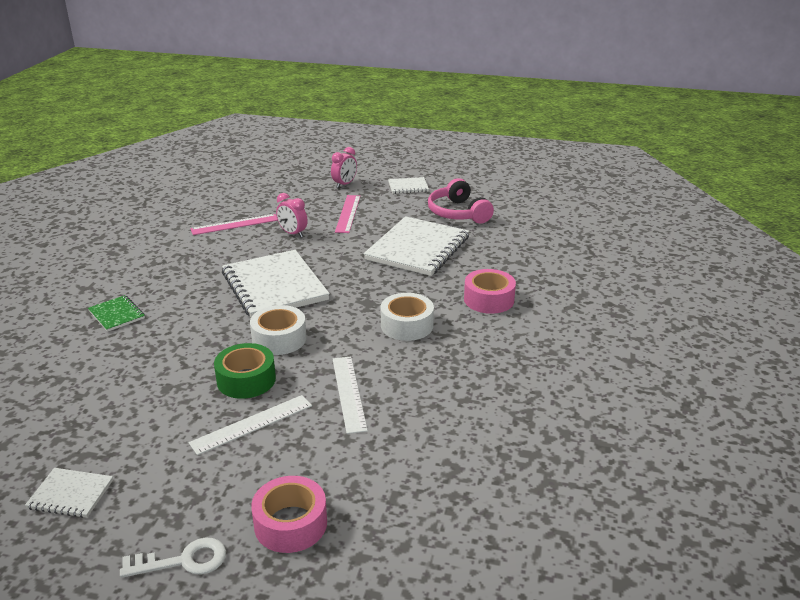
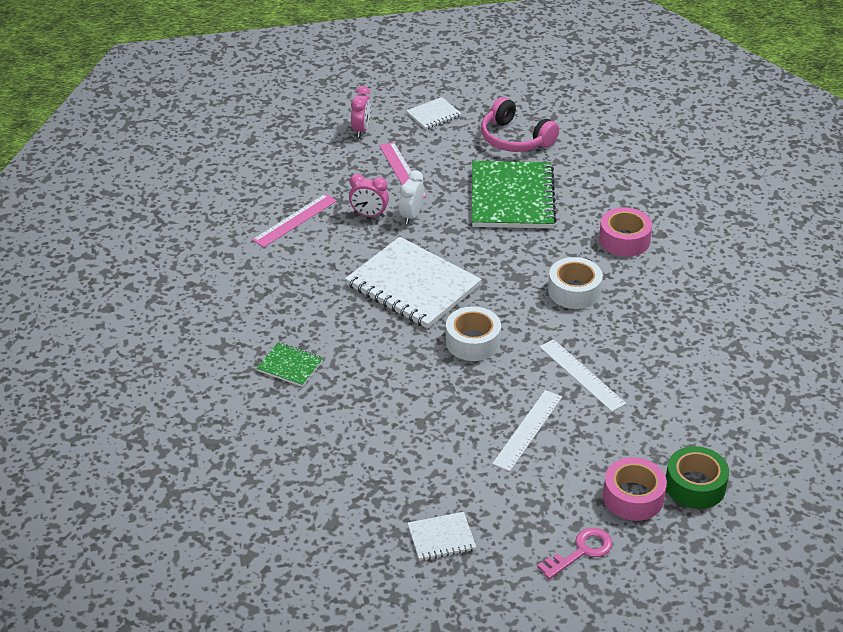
camera: 25 degrees left, 10 degrees up
white key [120,537,226,578] -> pink key [537,528,613,579]
green tape [214,343,276,399] -> green tape moved to [666,446,729,509]
white notebook [364,216,469,276] -> green notebook [472,161,557,228]
none -> white clock [399,170,424,224]

